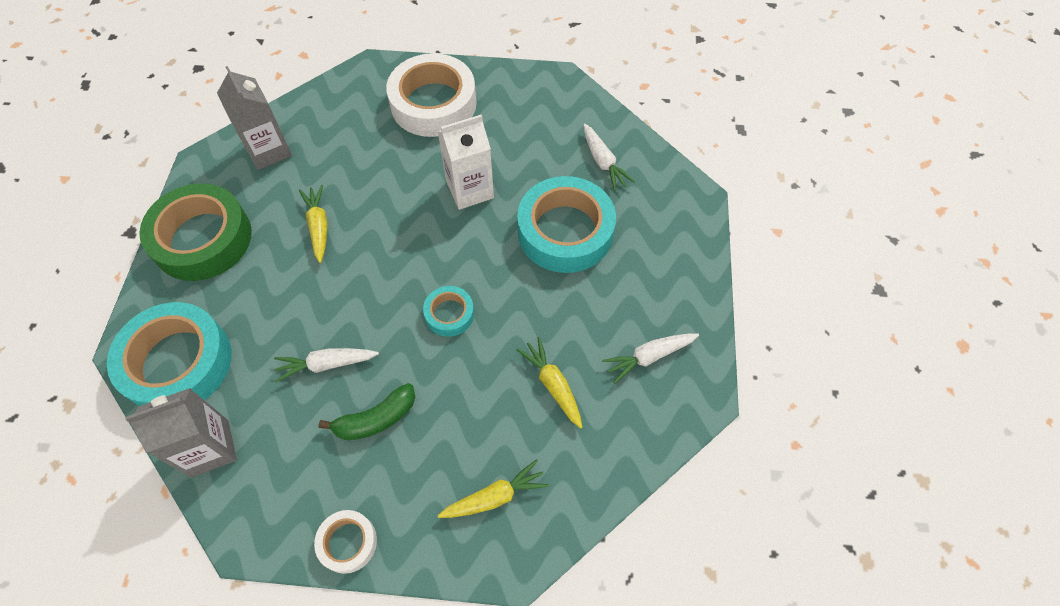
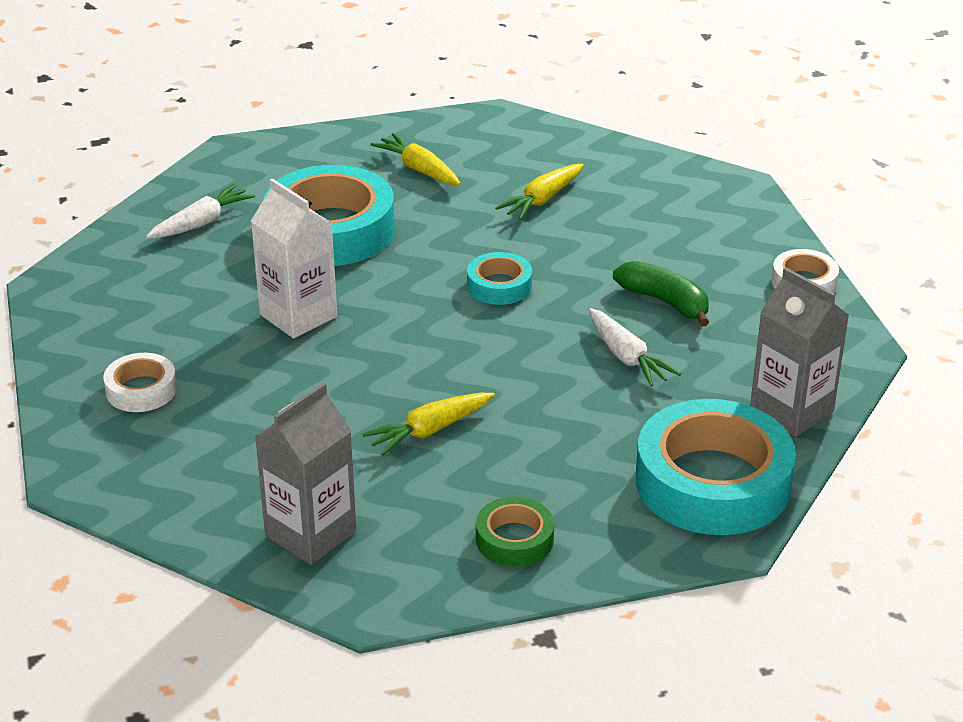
camera: 110 degrees left, 25 degrees down
green tape [139,183,252,281] -> green tape [476,497,554,567], size x0.48
white tape [386,53,477,137] -> white tape [103,353,177,412], size x0.48
yellow carrot [437,459,549,518] -> yellow carrot moved to [371,133,461,185]
white carrot [602,334,699,384] -> none

